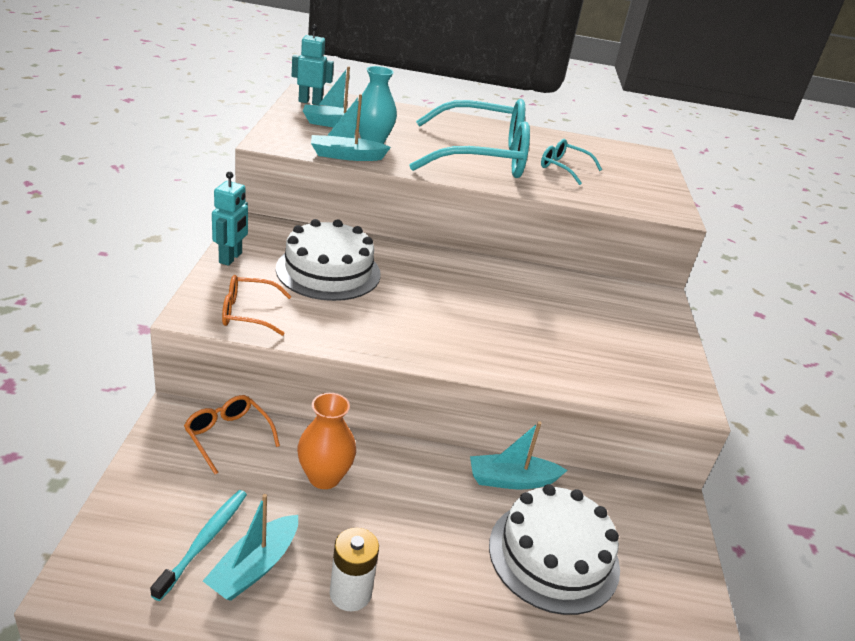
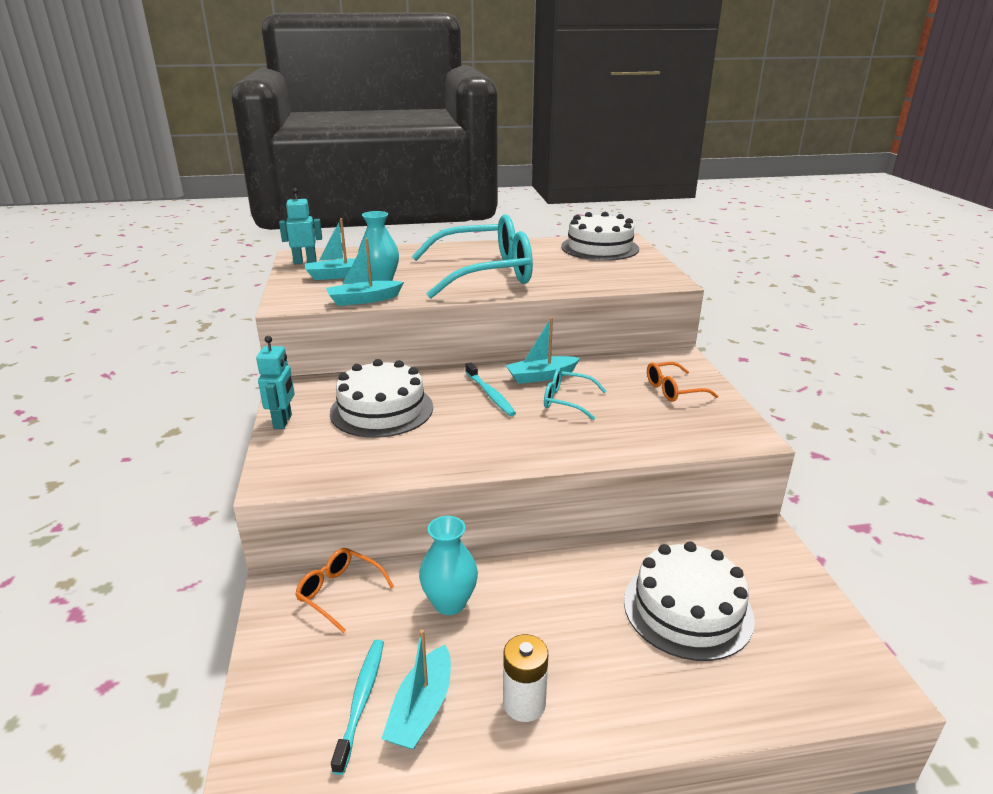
camera: 10 degrees left, 5 degrees down
orange glasses [222,275,292,336] -> orange glasses moved to [647,362,718,402]
orange vase [297,393,356,489] -> turquoise vase [419,516,478,615]
turquoise boat [470,421,568,489] -> turquoise boat moved to [506,318,580,384]
turquoise glasses [541,139,602,185] -> turquoise glasses moved to [544,368,606,420]
none -> turquoise toothbrush [465,362,516,416]
none -> white cake [561,212,639,261]

